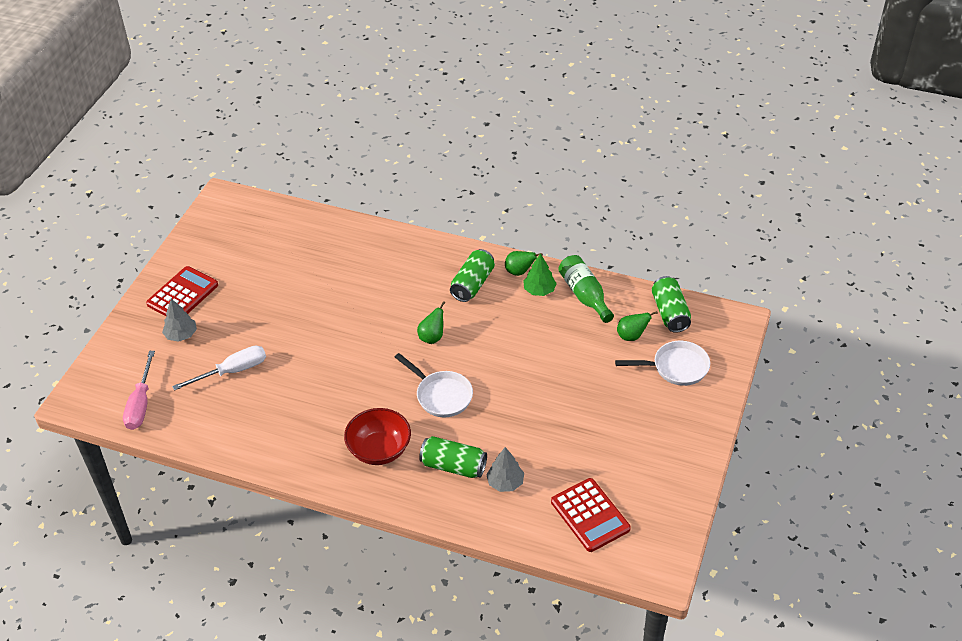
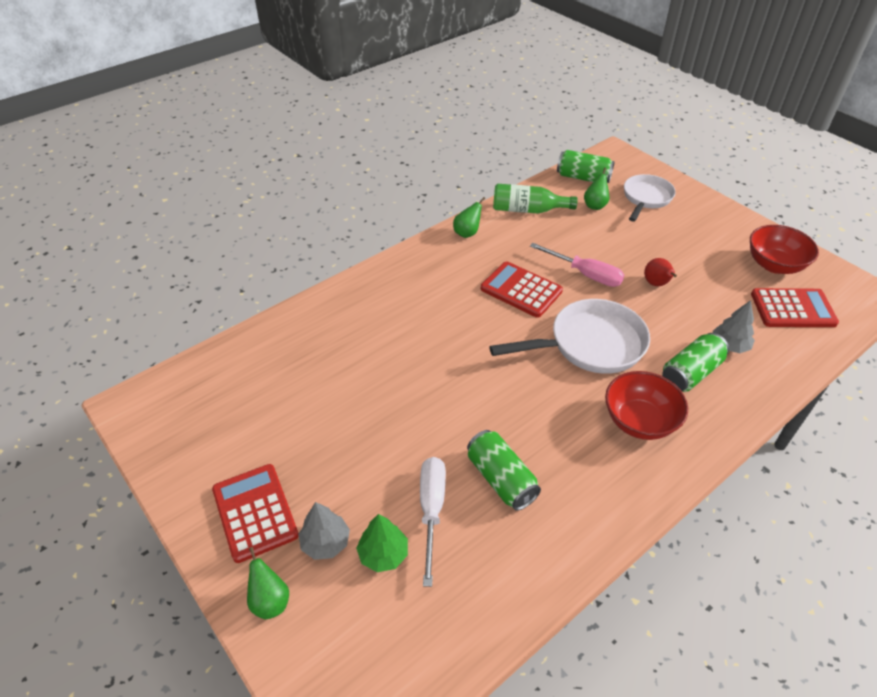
camera: 60 degrees left, 0 degrees up
pink screwdriver [123,351,155,430] -> pink screwdriver moved to [530,243,624,287]
white pan [395,353,473,417] -> white pan [489,299,650,374], size x1.50
green pear [417,301,445,344] -> green pear moved to [247,547,289,619]
green can [450,249,495,302] -> green can moved to [467,430,541,511]
green tree [523,253,557,296] -> green tree moved to [356,514,408,572]
none -> red calculator [481,261,563,318]
none -> red pear [644,258,677,286]
none -> red bowl [750,225,819,274]

